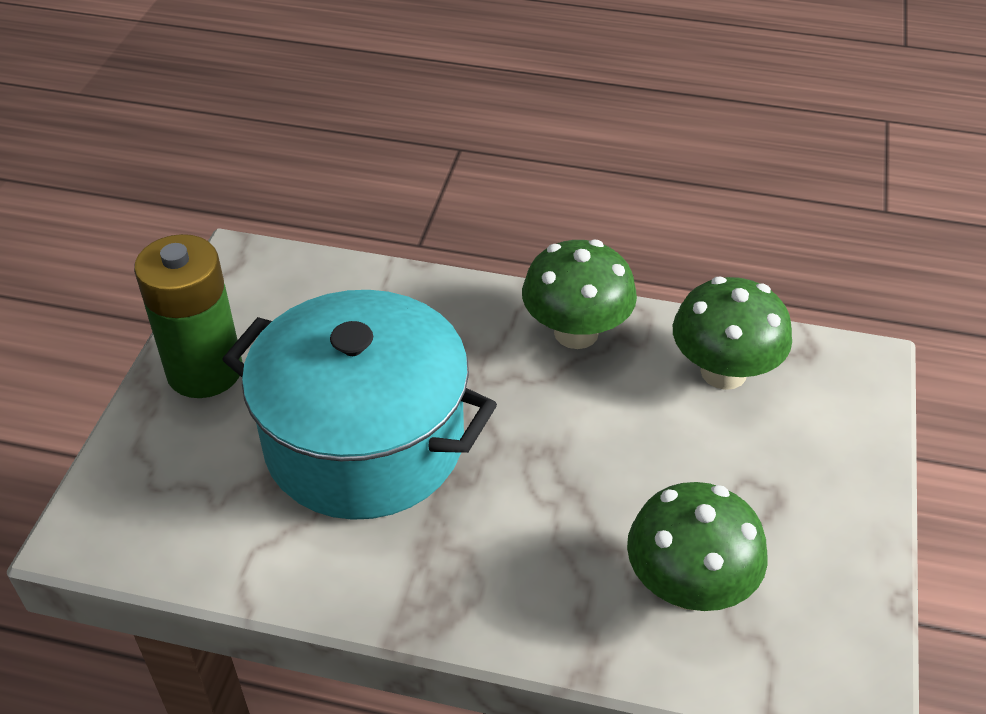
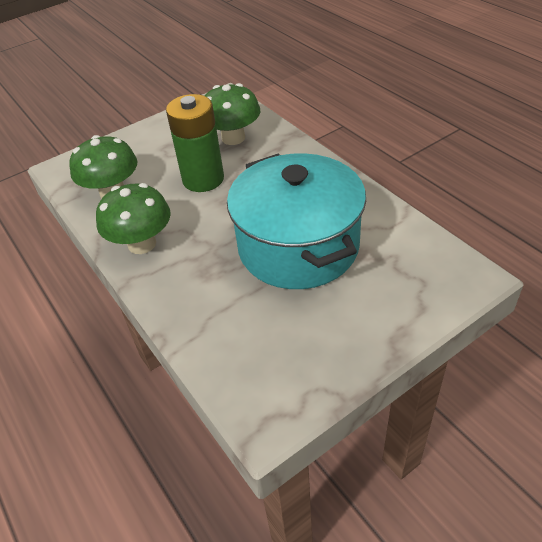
camera: 135 degrees left, 0 degrees up
green battery [134,234,242,398] -> green battery moved to [166,94,224,192]

